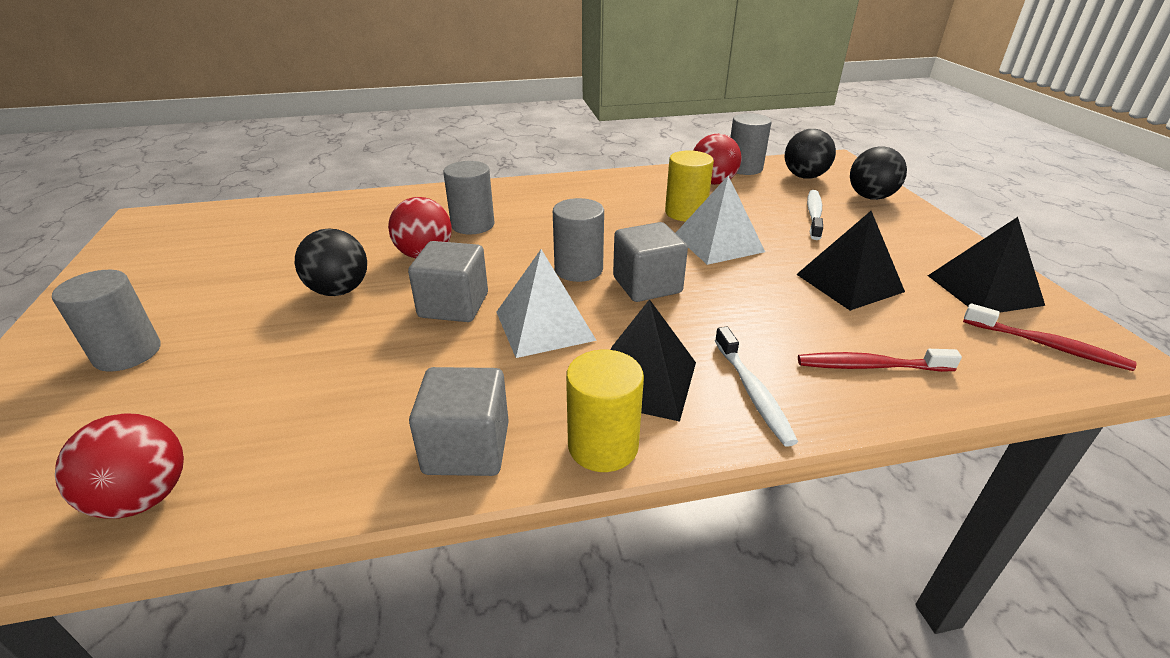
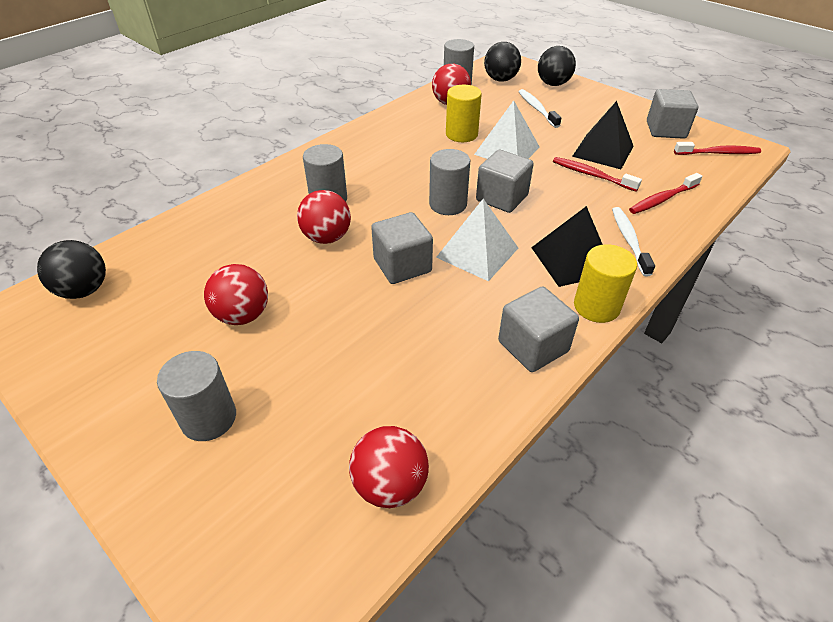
camera: 35 degrees left, 10 degrees up
black ball [295,228,367,296] -> black ball moved to [37,240,106,299]
white toothbrush [715,327,798,447] -> white toothbrush turned 135 degrees counterclockwise [612,207,655,277]
black pyramid [928,217,1045,312] -> grey cube [647,89,698,139]
none -> red ball [204,264,268,325]
none -> red toothbrush [553,157,642,192]

